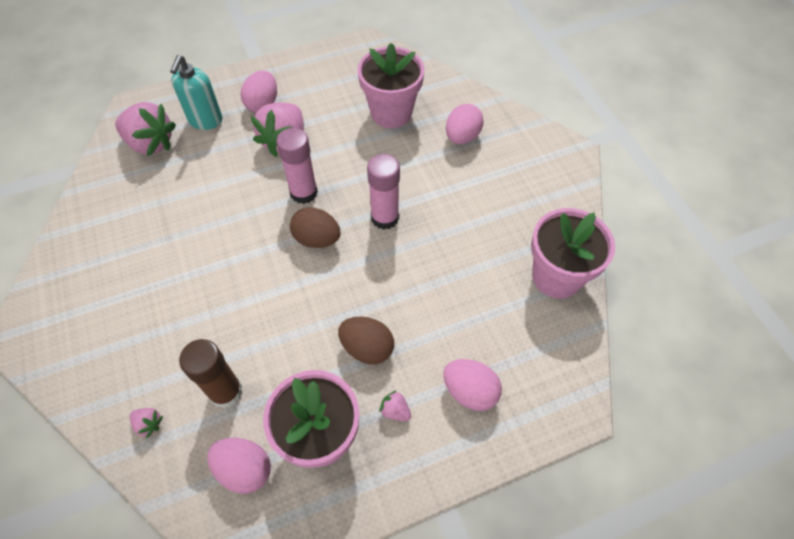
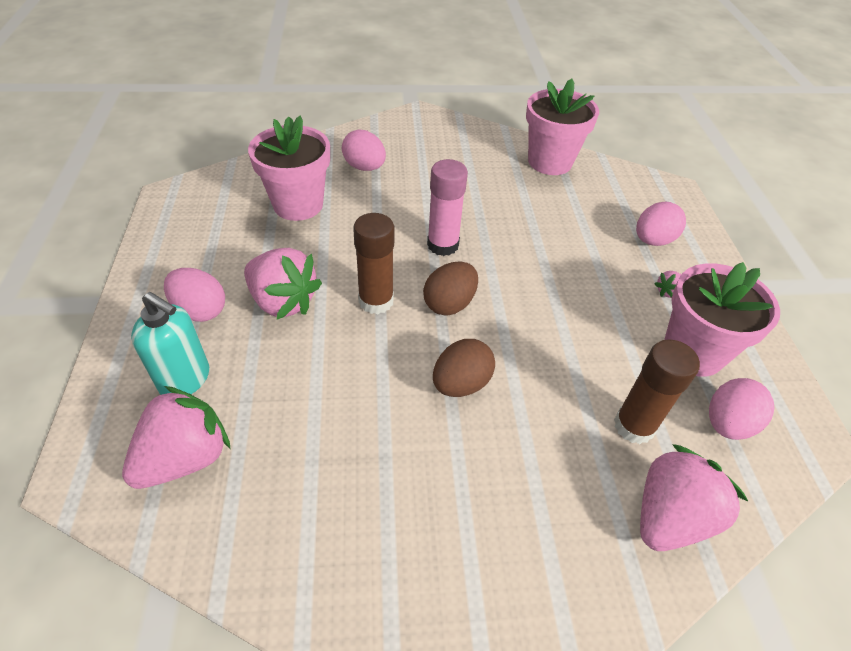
camera: 75 degrees left, 10 degrees down
pink strawberry [130,408,163,438] -> pink strawberry [640,444,748,551], size x2.36
pink glue stick [276,128,318,204] -> brown glue stick [353,213,394,314]
brown egg [338,317,394,365] -> brown egg moved to [433,339,495,397]

